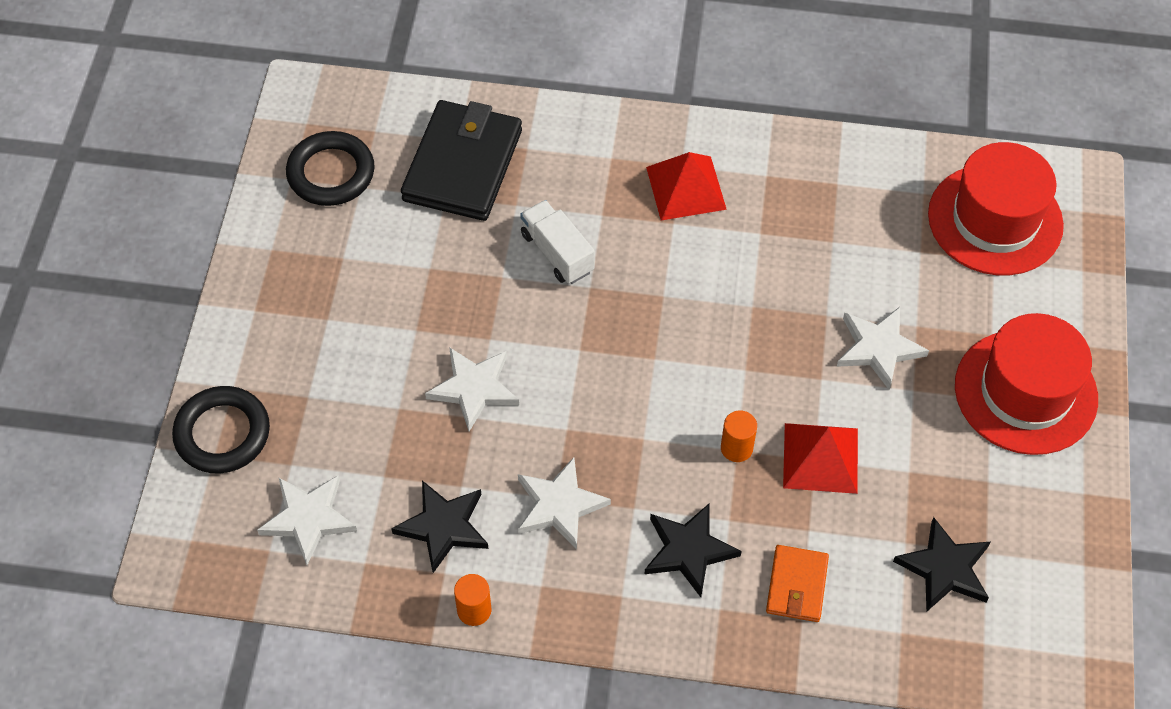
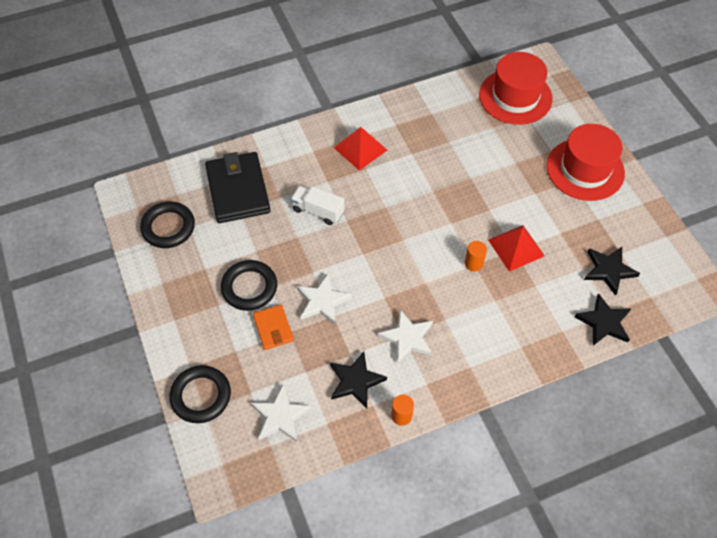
camera: 30 degrees left, 0 degrees up
black star [645,504,742,597] -> black star moved to [574,293,631,346]
orange wallet [766,545,829,622] -> orange wallet moved to [253,305,294,350]
white star [837,307,929,390] -> none
none -> black ring [221,260,277,311]

